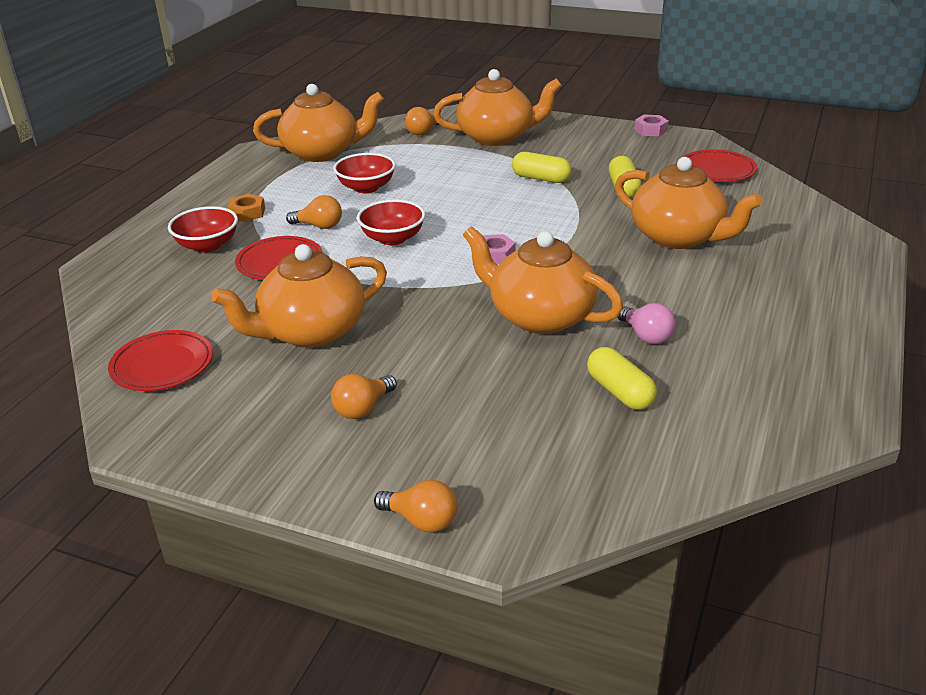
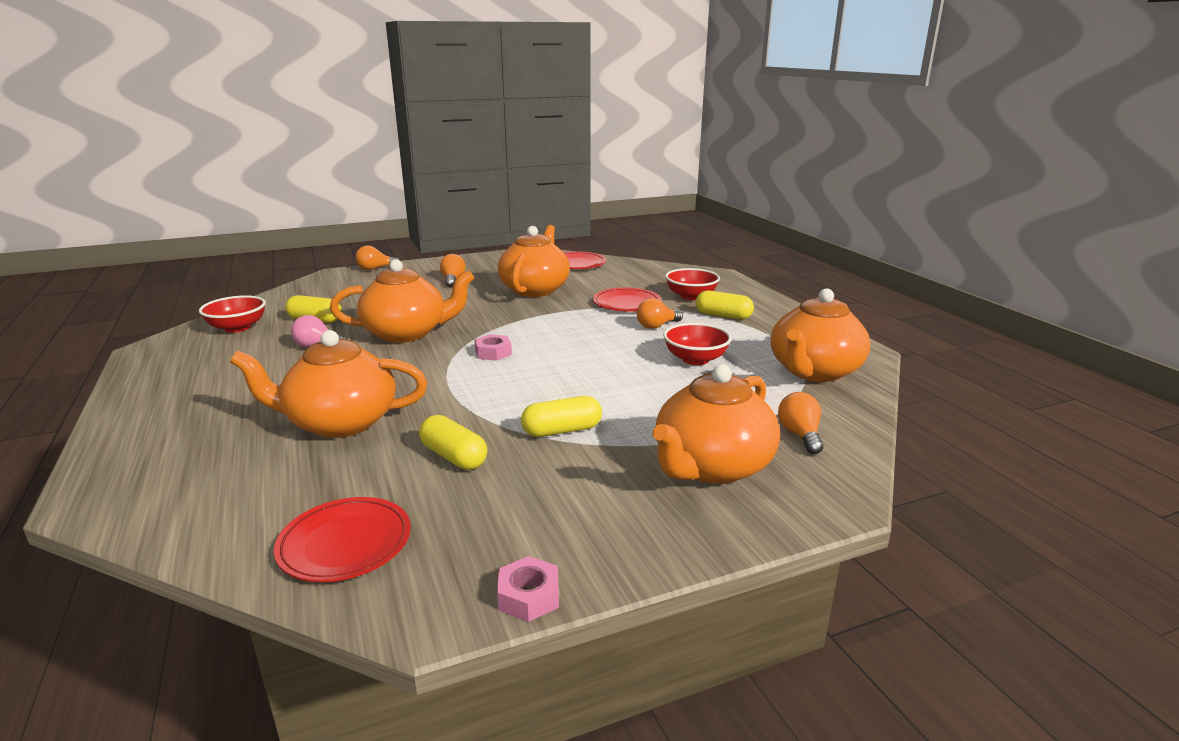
camera: 135 degrees right, 10 degrees down
orange nut [228,194,265,222] -> yellow capsule [696,291,754,320]
red bowl [357,199,425,245] -> red bowl moved to [199,295,266,333]

